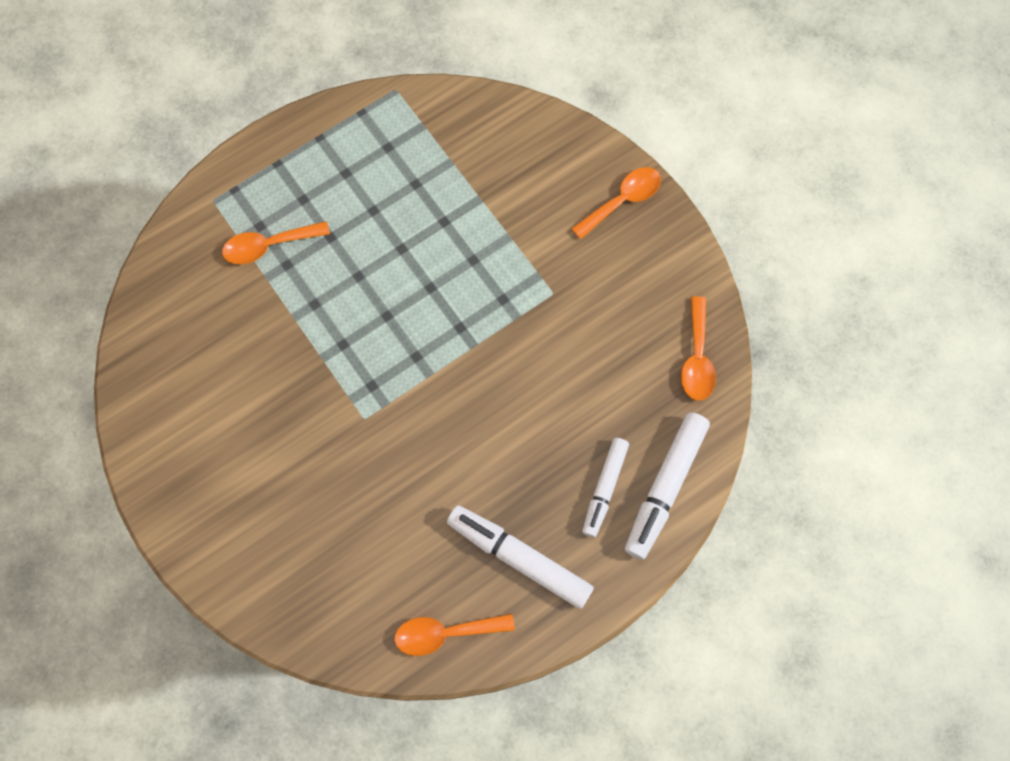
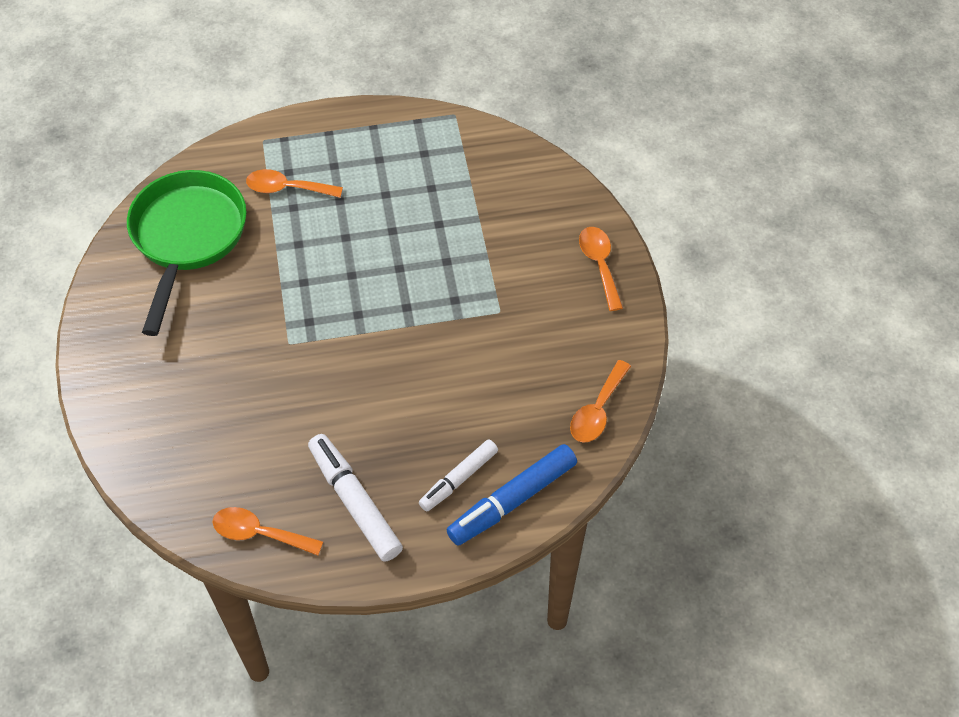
camera: 25 degrees right, 15 degrees down
orange spoon [571,167,661,239] -> orange spoon turned 90 degrees counterclockwise [579,227,623,311]
white marker [625,412,710,560] -> blue marker [447,444,577,546]
none -> green pan [127,170,247,336]

